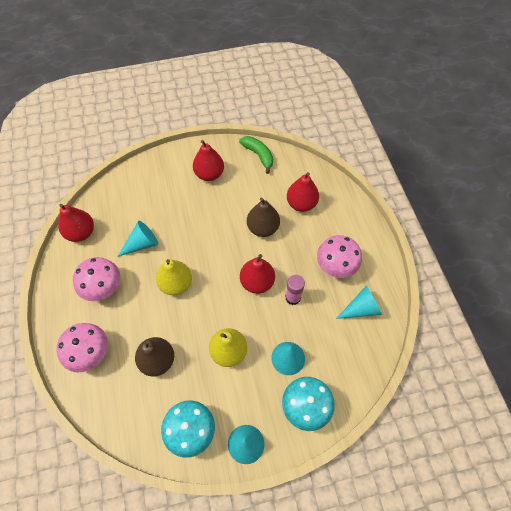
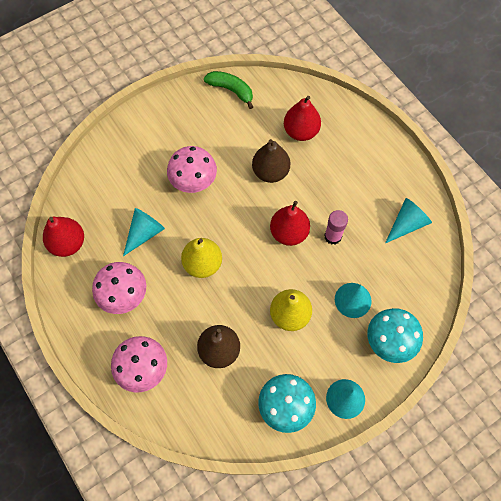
camera: 20 degrees left, 5 degrees up
red pear [193,140,224,181] -> none
pink mushroom [317,235,362,278] -> pink mushroom moved to [167,146,217,193]

